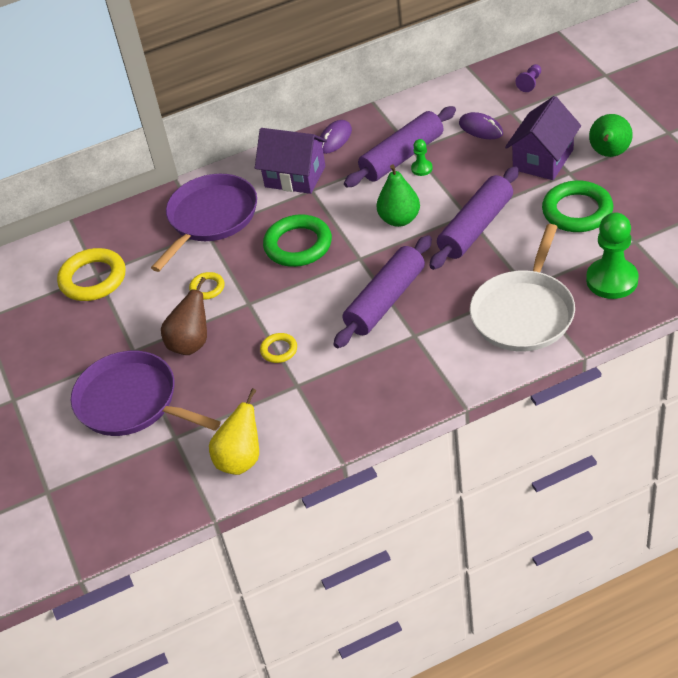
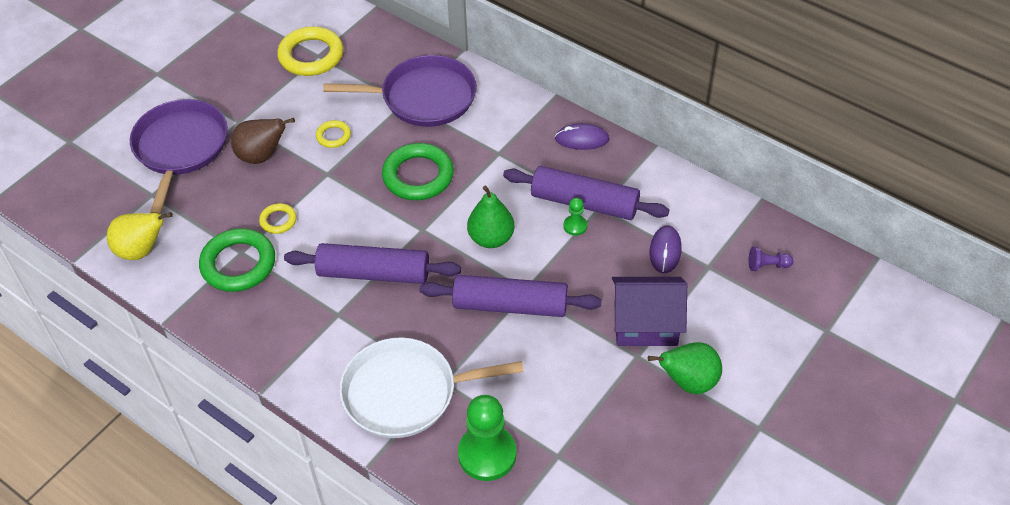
camera: 55 degrees right, 5 degrees up
purple house [255,128,327,194] -> none
green ring [542,180,613,232] -> green ring moved to [199,228,275,292]

